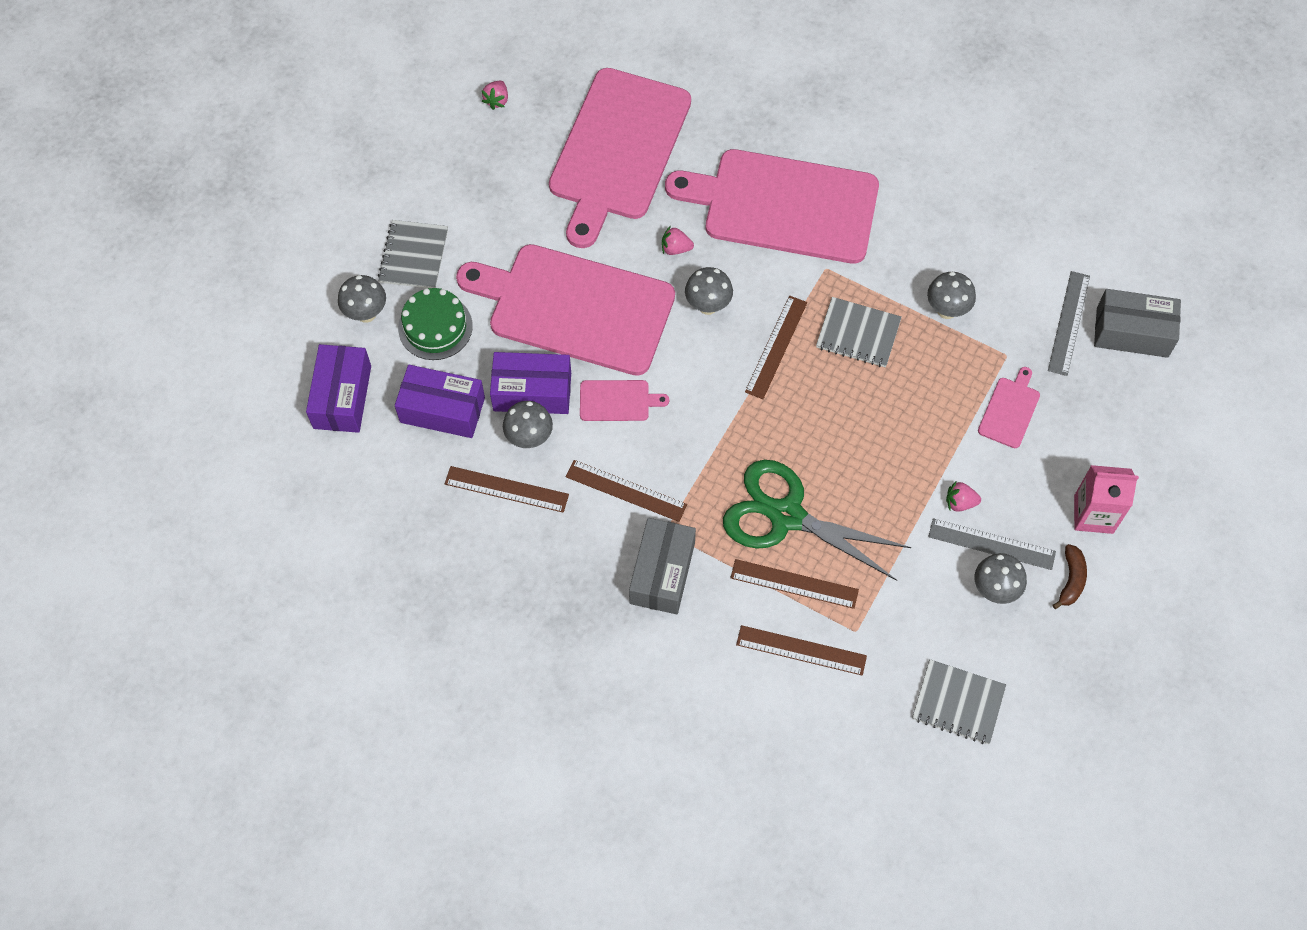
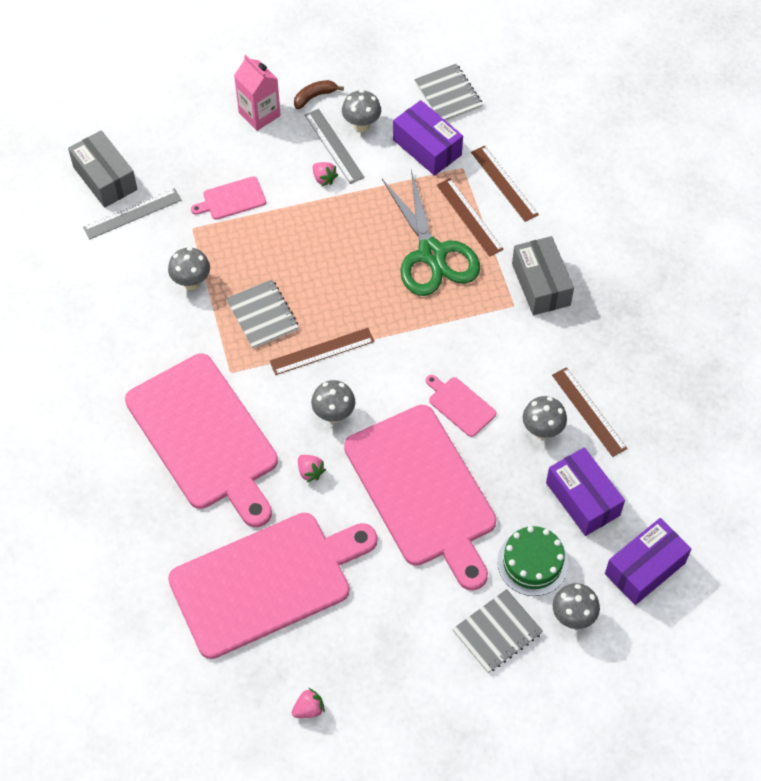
camera: 135 degrees left, 5 degrees down
purple box [490,352,571,414] -> purple box moved to [393,100,463,176]
brown ruler [566,460,687,522] -> none
grey box [629,518,696,614] -> grey box turned 75 degrees counterclockwise [512,236,574,315]

